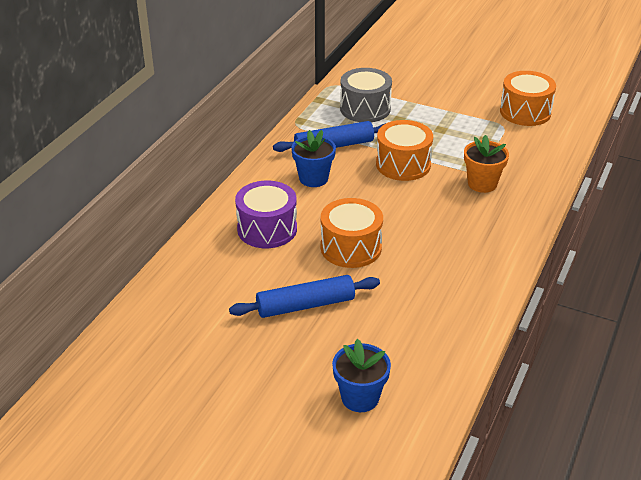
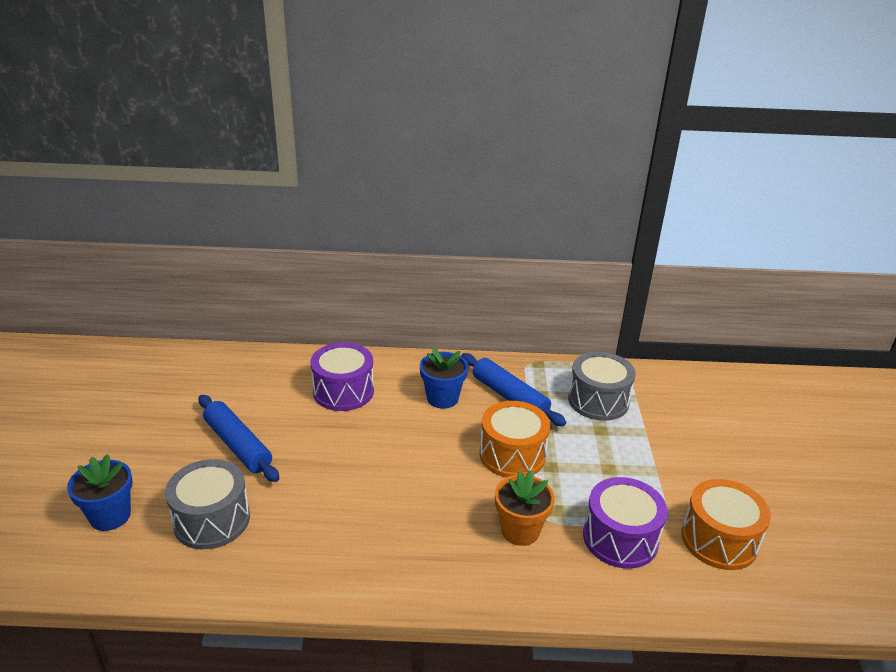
camera: 65 degrees right, 5 degrees down
orange drum [321,198,383,268] -> none
none -> grey drum [165,459,250,549]
none -> purple drum [583,477,668,569]

